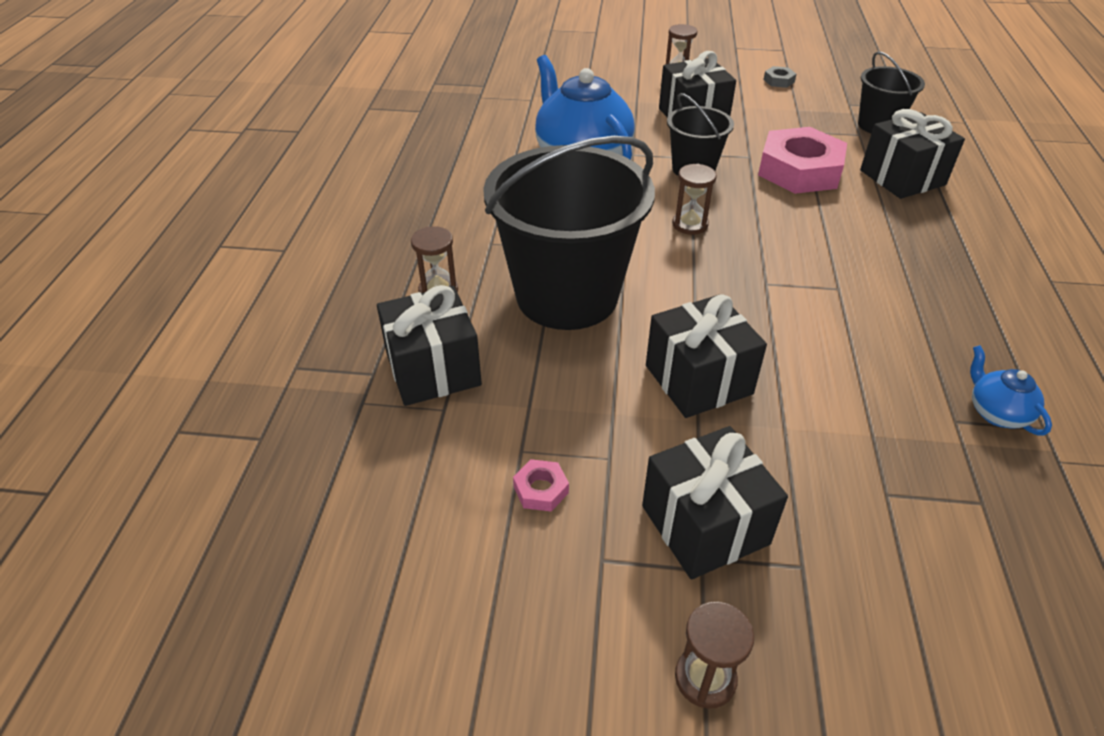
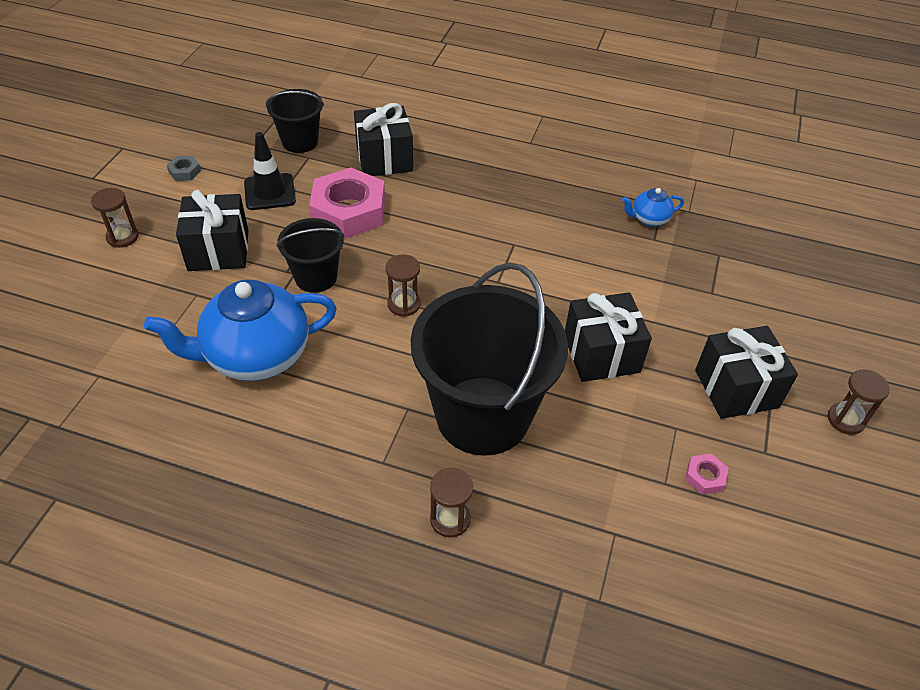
camera: 80 degrees left, 5 degrees up
black gift [377,285,482,406] -> none
none -> black traffic cone [244,132,296,210]

